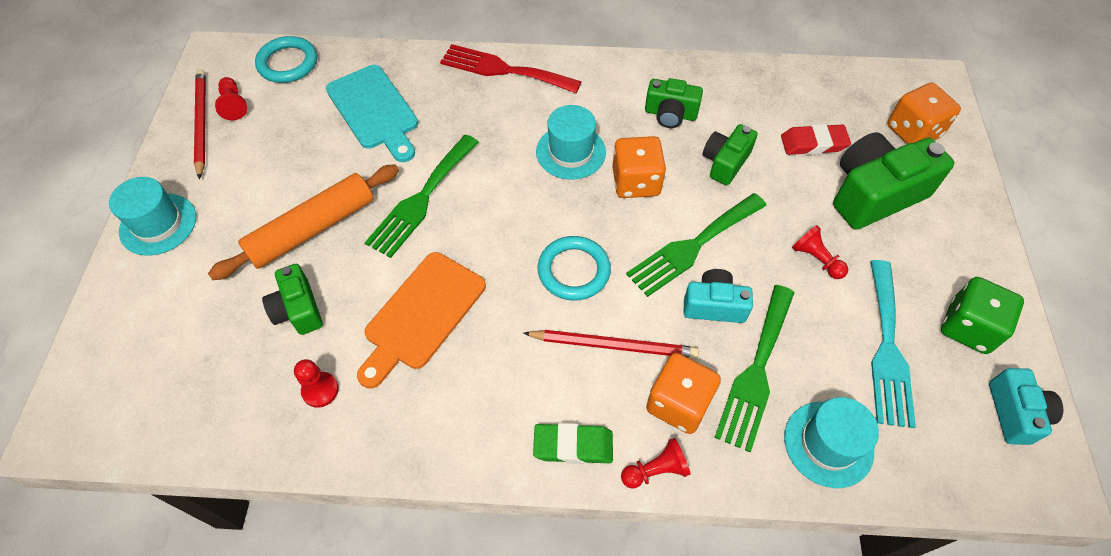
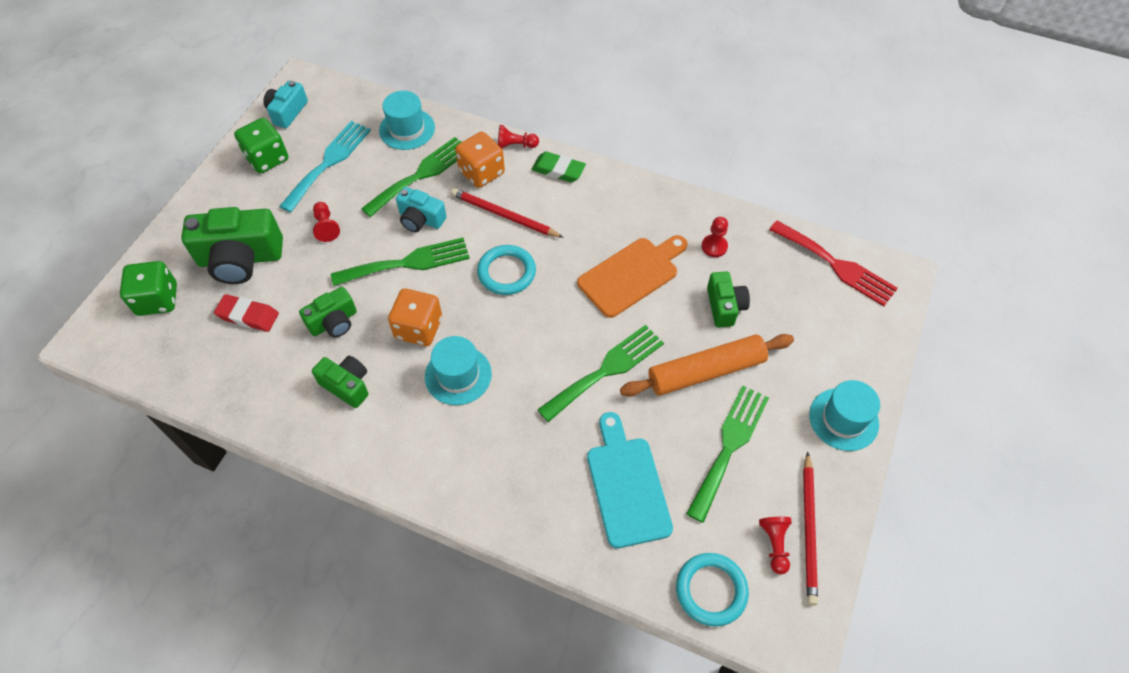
camera: 160 degrees left, 0 degrees up
red fork [440,44,582,93] -> red fork moved to [769,221,898,306]
orange dice [887,83,961,144] -> green dice [120,261,177,316]
none -> green fork [686,386,769,523]

